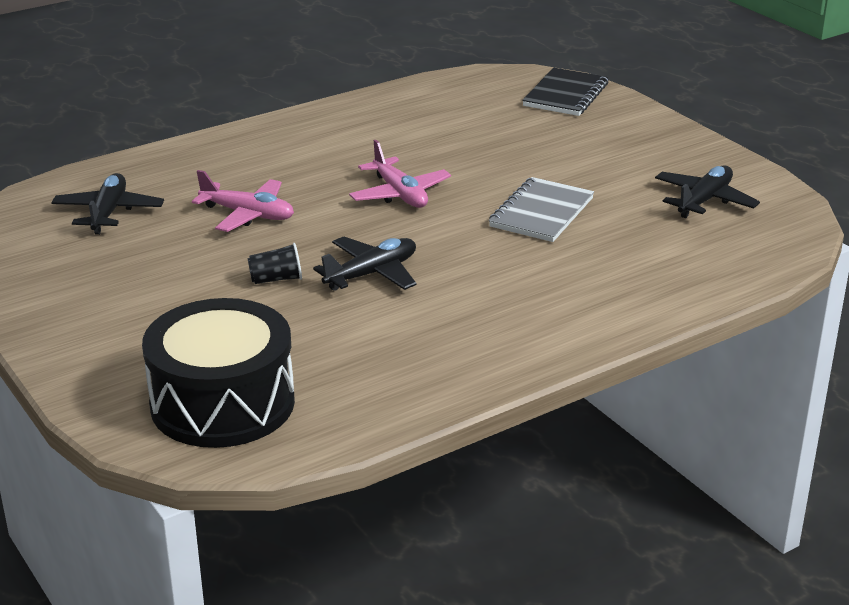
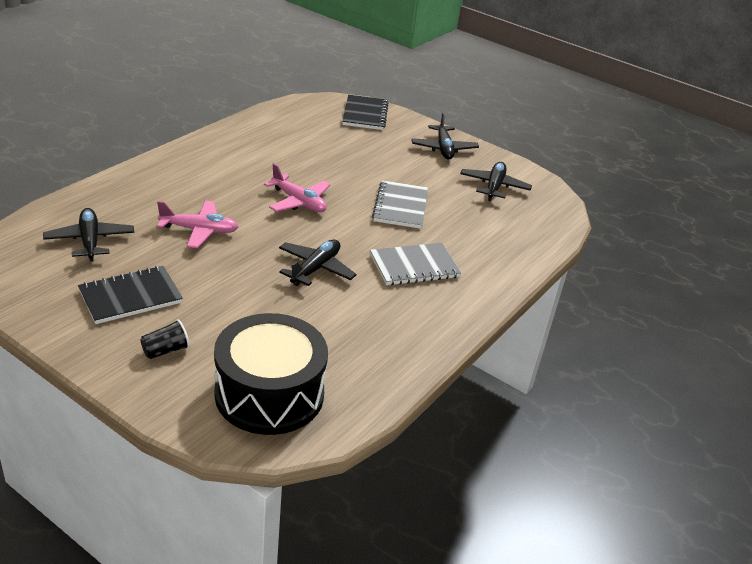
camera: 25 degrees left, 5 degrees up
black cup [248,243,302,284] -> black cup moved to [141,319,190,359]
none -> black notebook [78,266,183,324]
none -> grey notebook [370,243,461,285]
none -> black plane [411,112,479,159]

